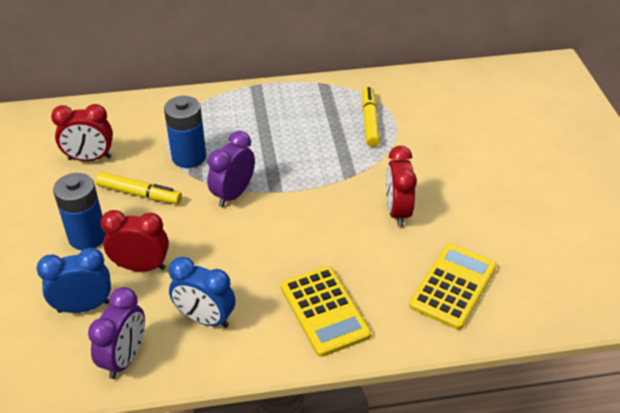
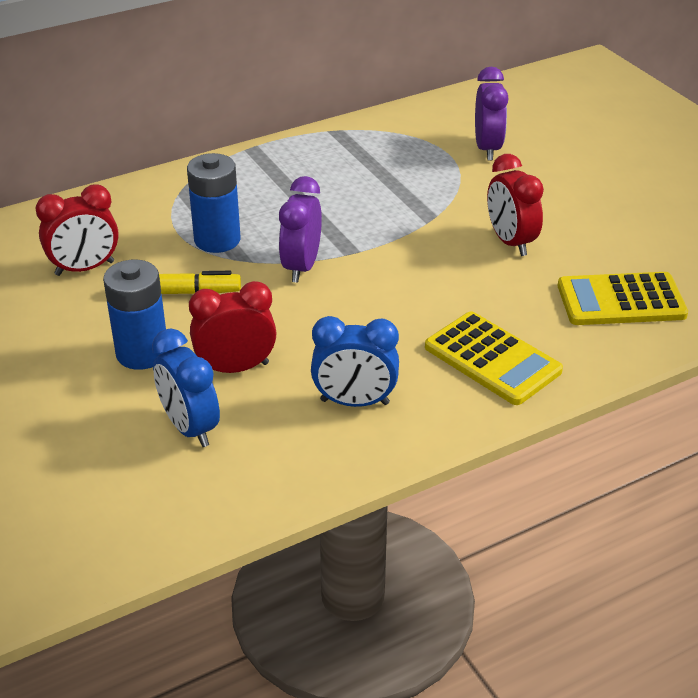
camera: 20 degrees left, 5 degrees down
blue clock [36,248,111,313] -> blue clock turned 90 degrees counterclockwise [152,328,220,447]
purple clock [88,287,145,379] -> purple clock moved to [475,67,509,160]
yellow marker [362,87,380,147] -> none
yellow calculator [409,243,497,330] -> yellow calculator turned 105 degrees counterclockwise [558,272,688,325]

